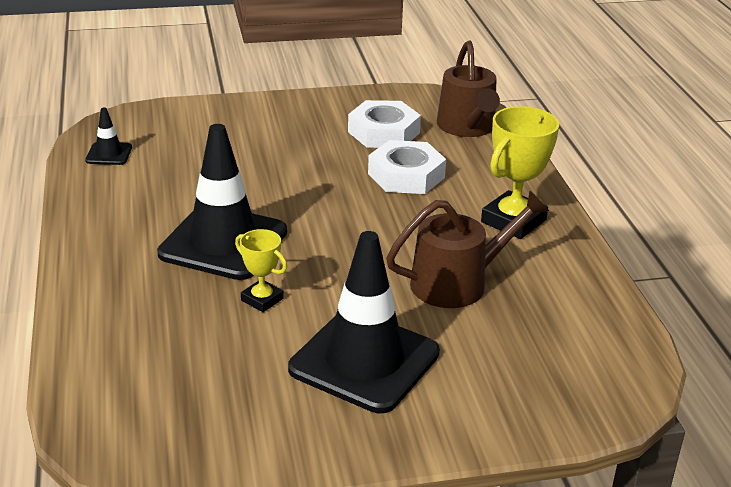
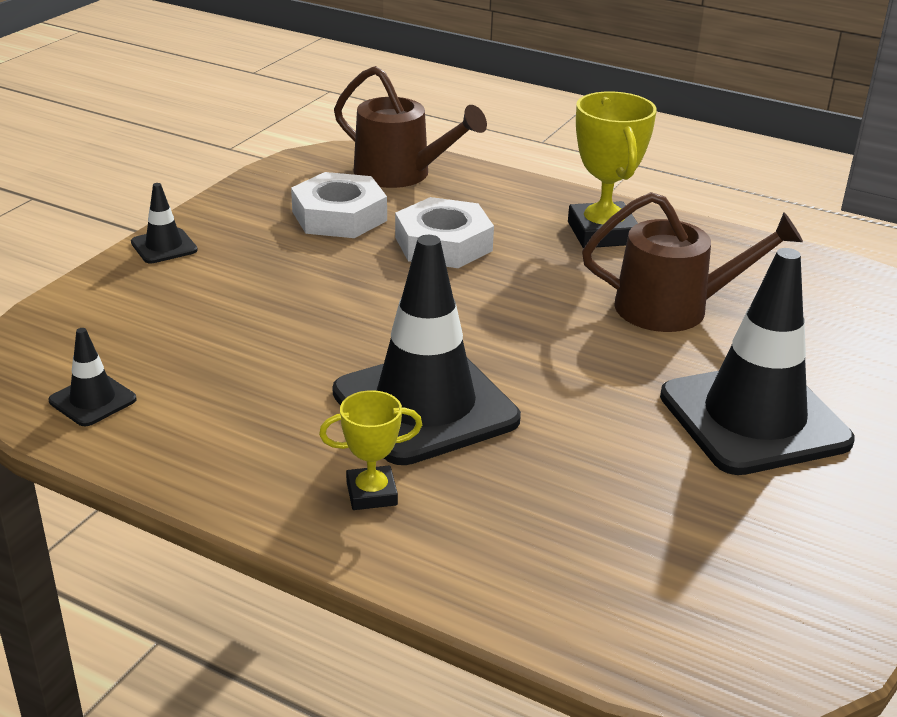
camera: 50 degrees left, 0 degrees up
yellow trophy [235,229,287,312] -> yellow trophy moved to [319,390,422,510]
brown watering can [386,191,549,308] -> brown watering can turned 75 degrees clockwise [582,192,803,332]
none -> black traffic cone [131,183,198,264]

